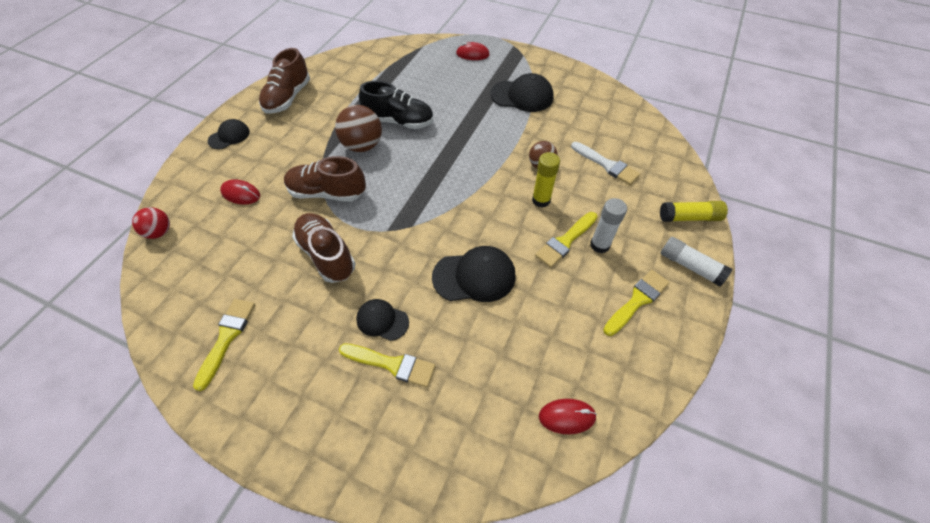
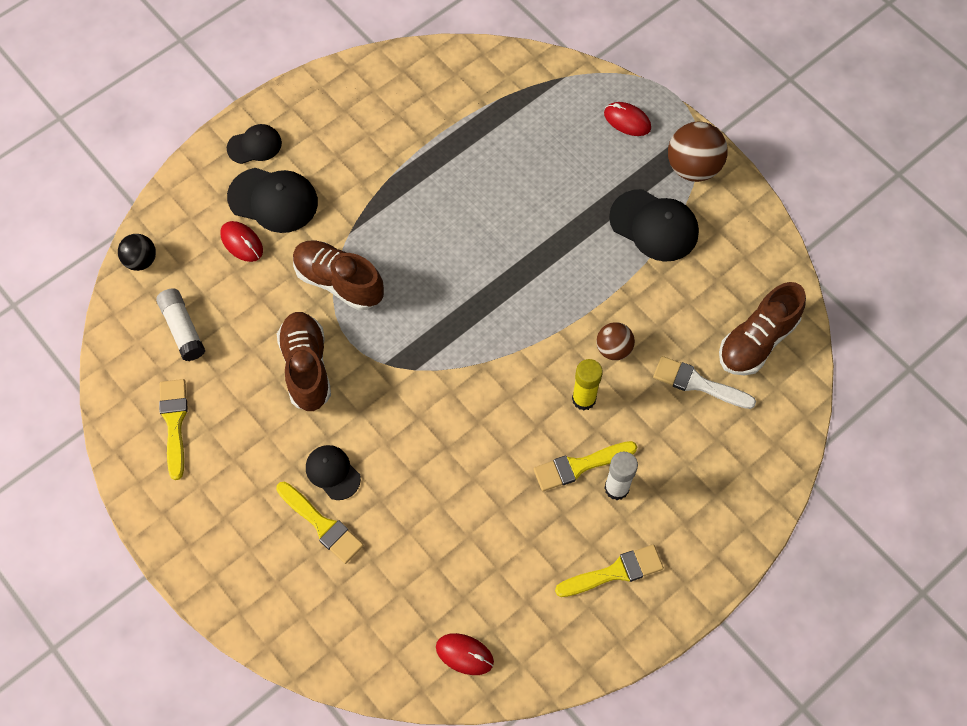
camera: 25 degrees right, 10 degrees up
red ball [132,207,170,239] -> black ball [118,234,156,271]
yellow brush [193,299,255,391] -> yellow brush turned 45 degrees counterclockwise [159,379,188,480]
brown shoe [259,48,310,113] -> brown shoe moved to [719,282,806,375]
brown ball [335,105,382,152] -> brown ball moved to [668,122,728,182]
black shoe [359,81,433,129] -> none
black cap [432,246,516,302] -> black cap moved to [227,168,318,233]
white brush [571,142,640,185] -> white brush turned 135 degrees clockwise [653,356,756,409]
yellow glue stick [660,201,728,222] -> none
white glue stick [660,237,732,287] -> white glue stick moved to [156,288,205,361]

